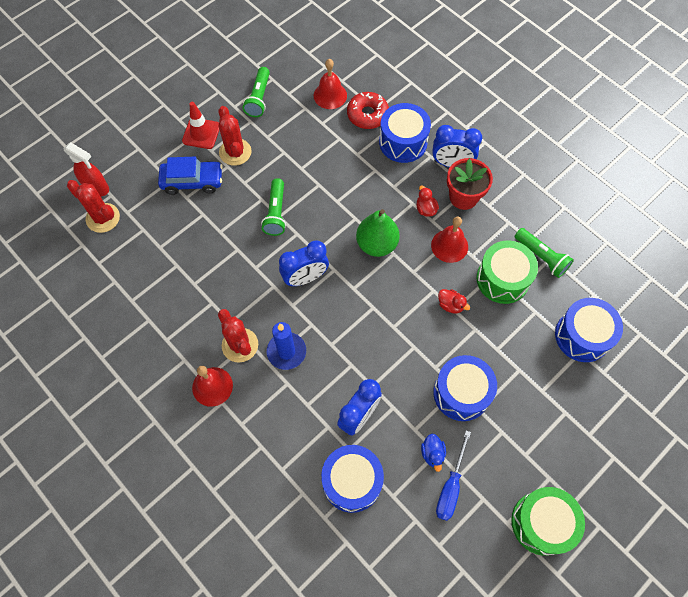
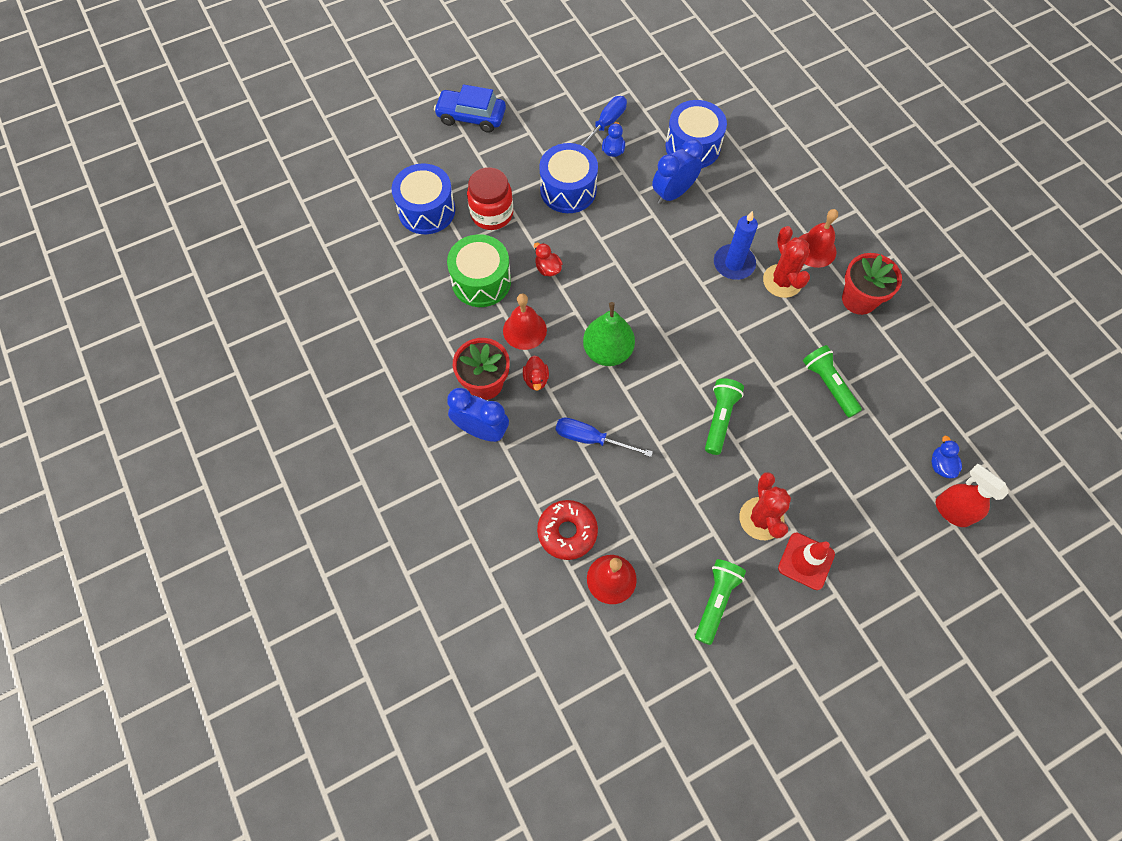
camera: 165 degrees left, 0 degrees up
red cactus [67,180,120,233] -> blue duck [932,436,962,479]
blue car [158,157,223,195] -> blue car moved to [434,84,506,133]
blue clock [279,240,329,286] -> none
blue drum [379,103,431,163] -> none
green drum [511,487,585,556] -> none
green flashlight [515,228,574,278] -> green flashlight moved to [803,345,862,418]
none -> red jar [467,167,513,230]
none -> blue screwdriver [556,417,653,457]
none -> red flower pot [842,253,902,315]

